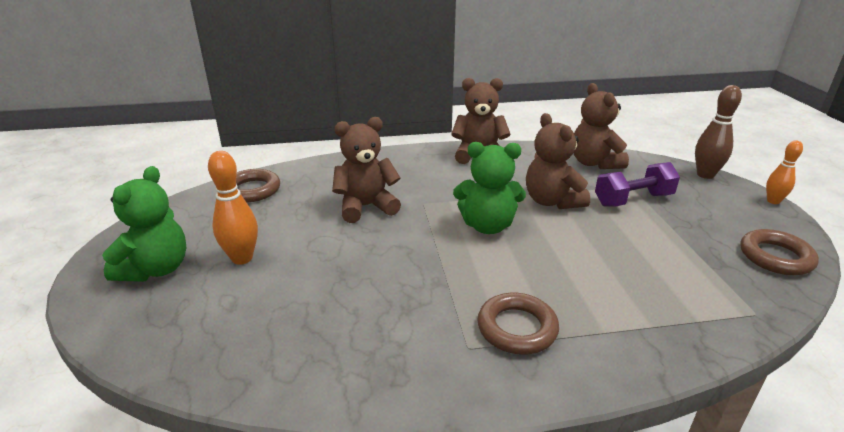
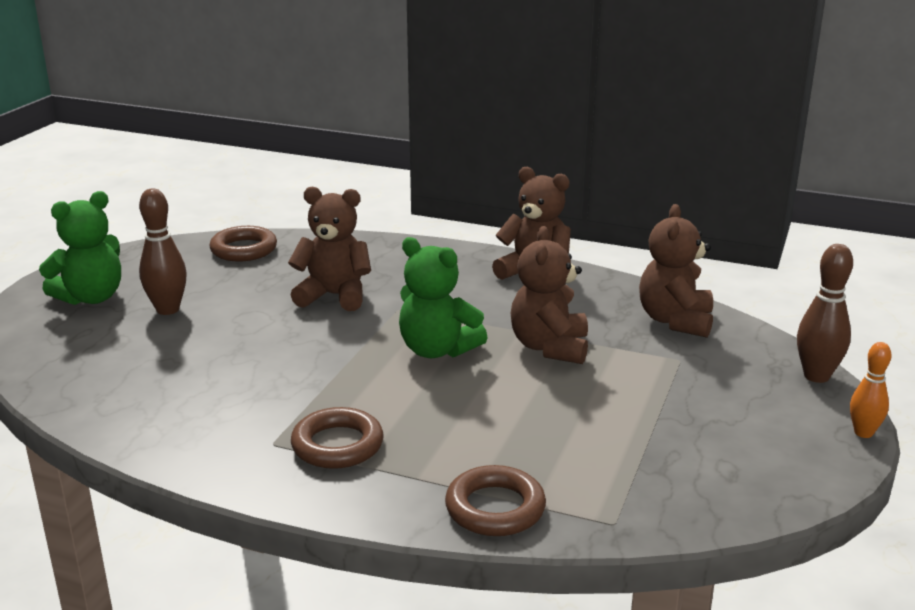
camera: 30 degrees right, 5 degrees down
orange bowling pin [208,151,258,265] -> brown bowling pin [139,188,187,315]
purple dumbbell [595,162,680,207] -> none
brown ring [740,229,819,275] -> brown ring moved to [445,465,546,536]

